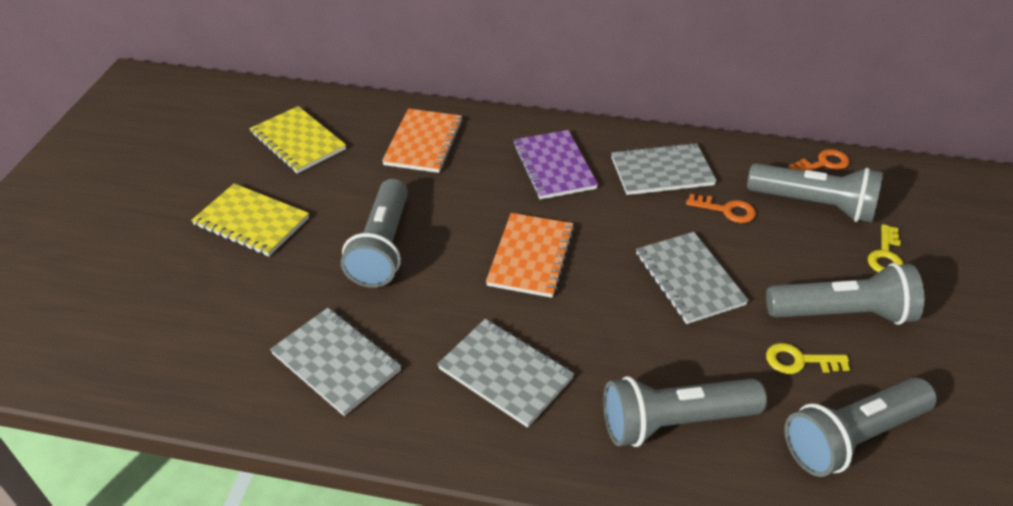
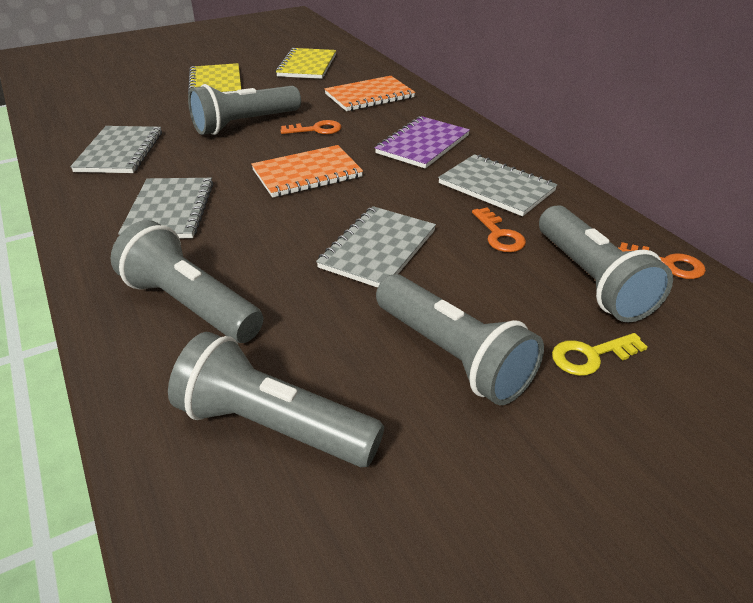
camera: 50 degrees right, 5 degrees down
yellow key [766,343,850,374] -> none
none -> orange key [280,120,341,134]

